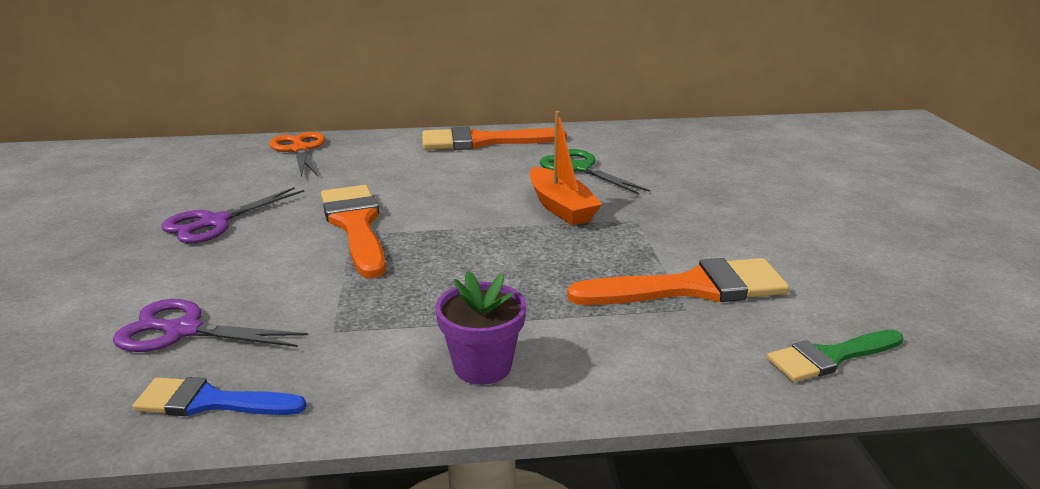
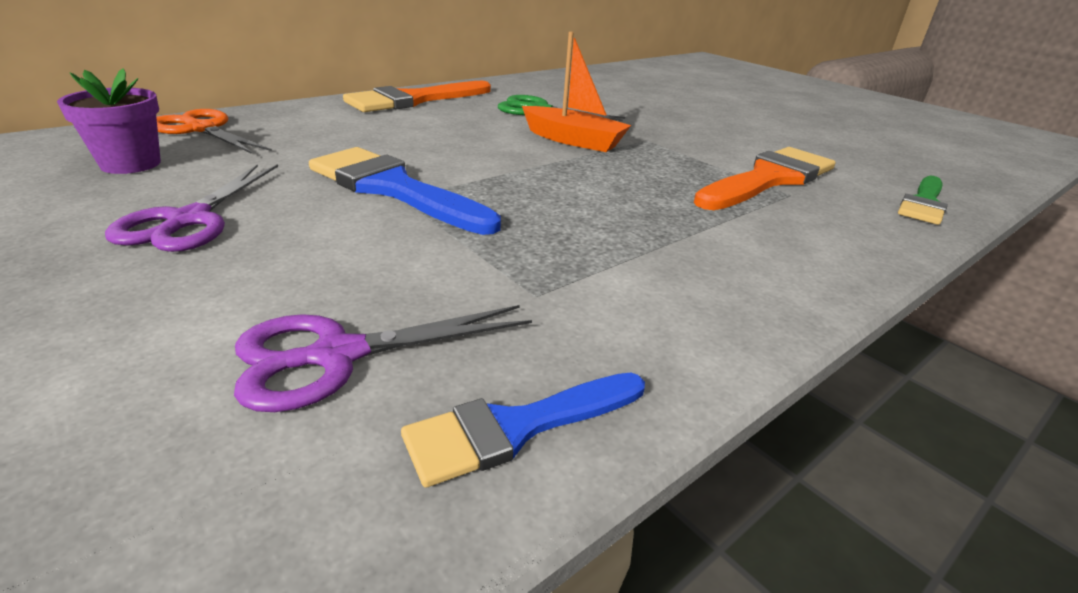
camera: 35 degrees left, 5 degrees up
orange brush [321,185,386,278] -> blue brush [309,147,501,235]
purple flower pot [435,271,526,385] -> purple flower pot moved to [57,69,161,174]

